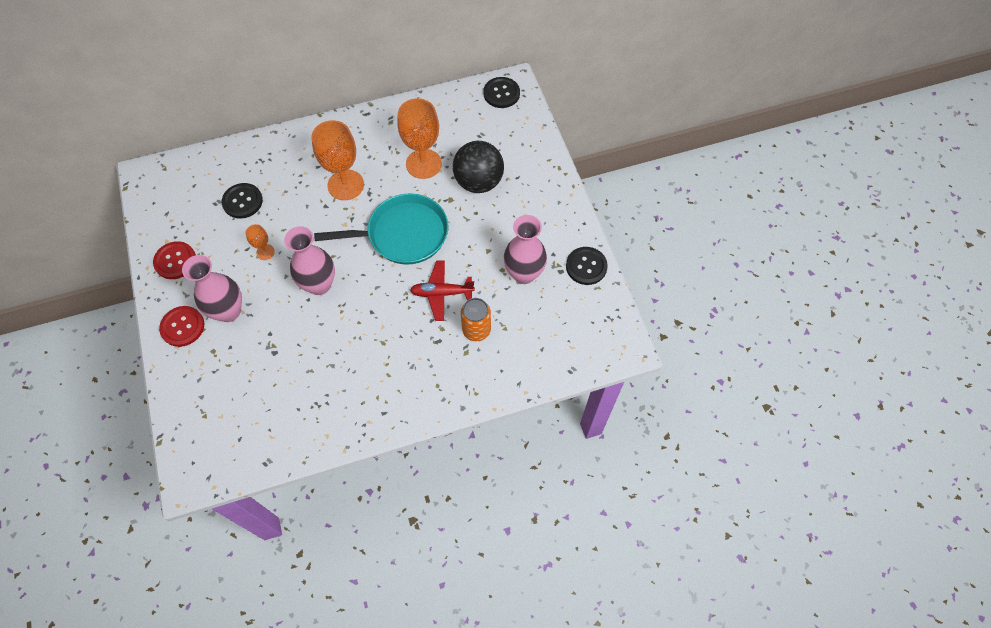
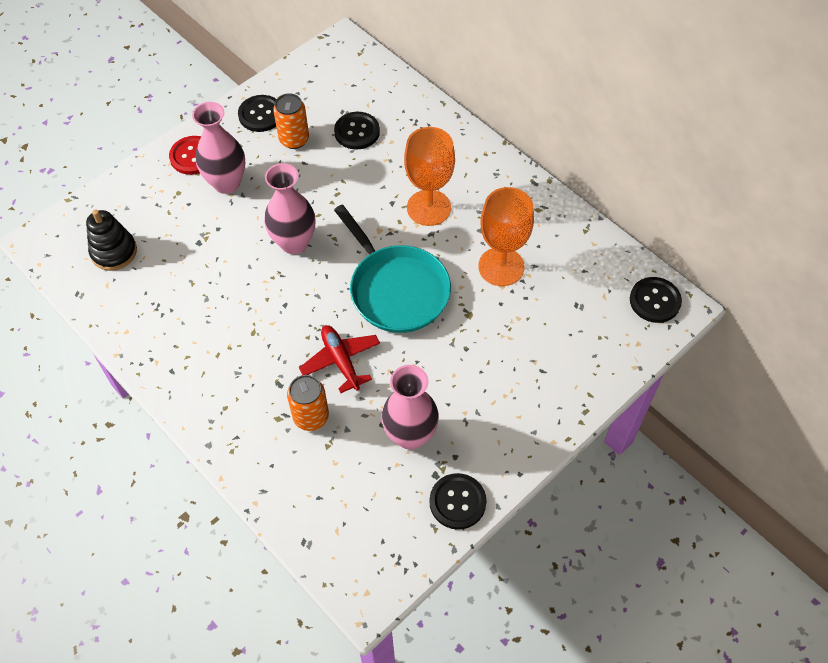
camera: 65 degrees right, 5 degrees down
red button [153,241,196,279] -> black button [238,95,276,132]
orange goblet [245,224,275,260] -> none
black ball [453,141,504,193] -> none
none -> black stacking toy [86,210,137,271]
none -> orange can [273,93,309,149]

